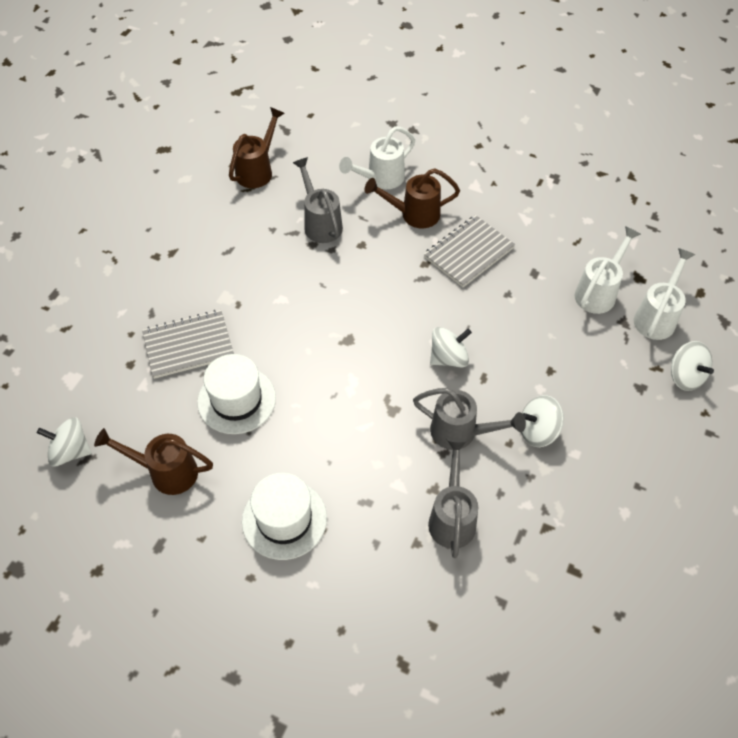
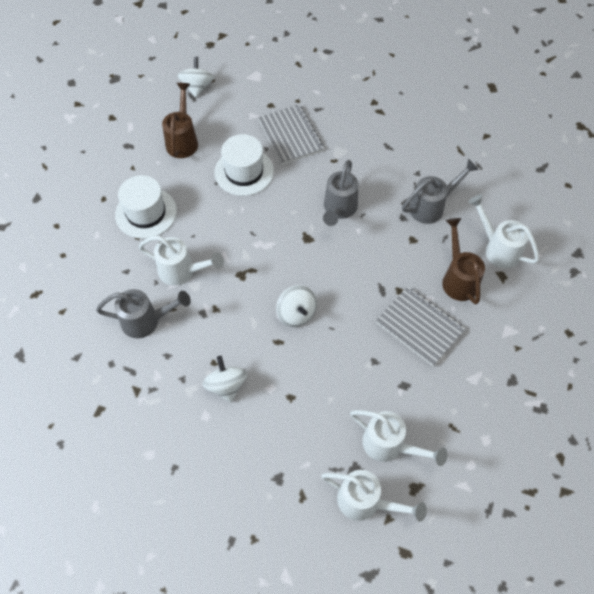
camera: 85 degrees right, 5 degrees up
brown watering can [229,107,285,188] -> none
grey watering can [413,388,526,450] -> grey watering can moved to [323,160,358,226]
white spinning top [671,341,714,391] -> none
none -> white watering can [139,235,224,286]

